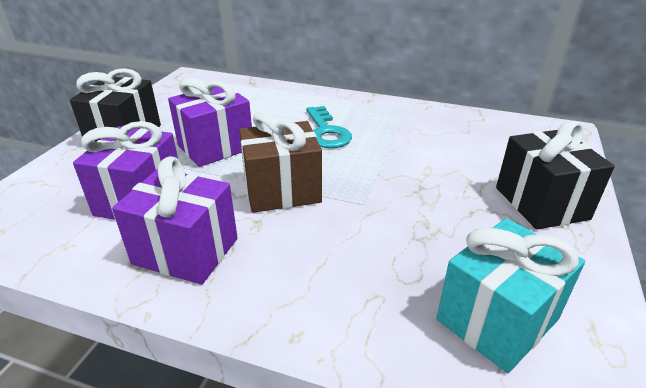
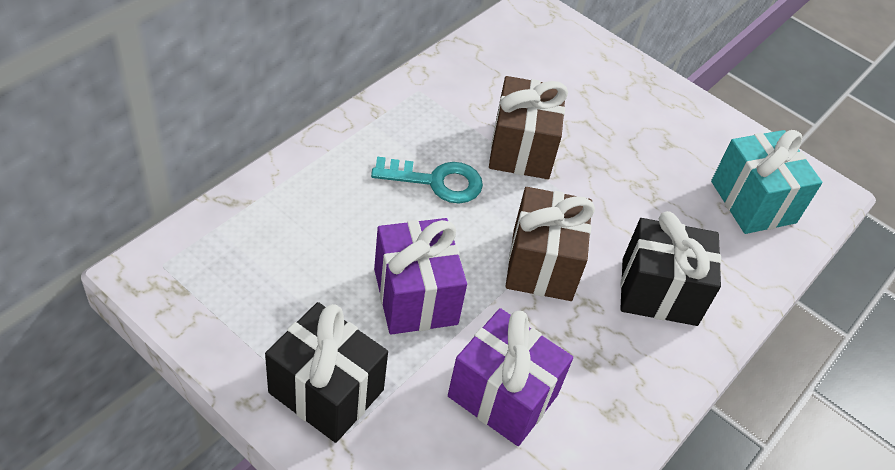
camera: 75 degrees left, 15 degrees up
purple gift [112,156,238,285] -> none
black gift [496,121,615,230] -> black gift moved to [620,211,721,326]
none -> brown gift [489,76,568,179]

